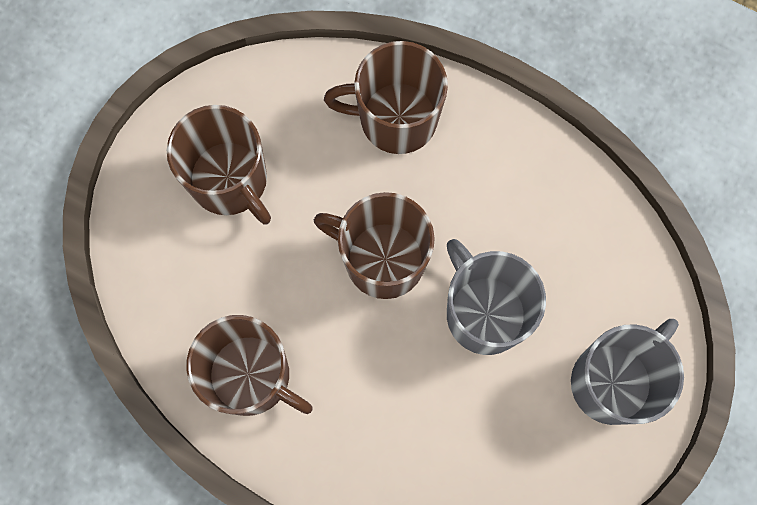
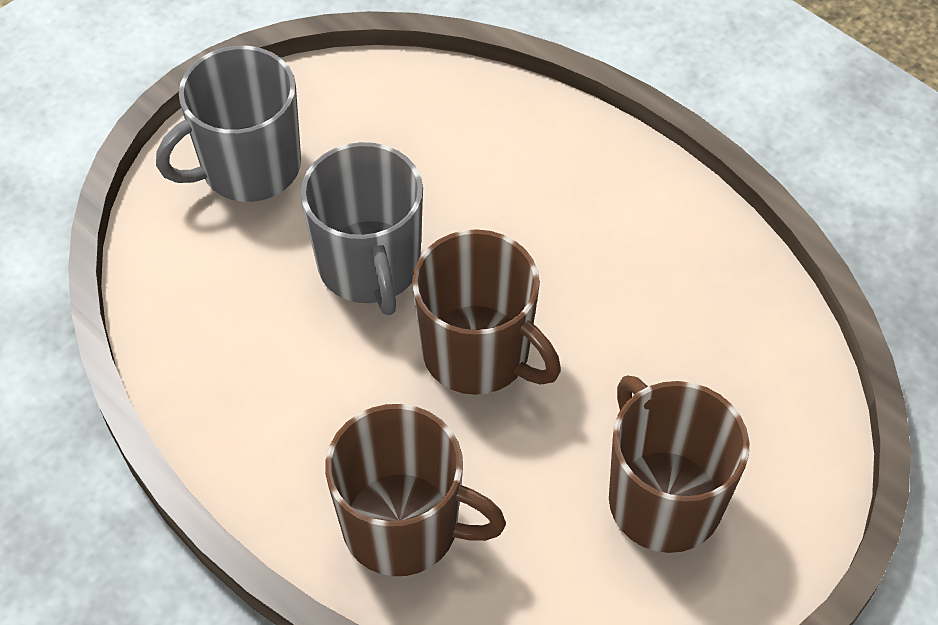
camera: 165 degrees left, 20 degrees down
brown mug [186,315,313,416] -> none

